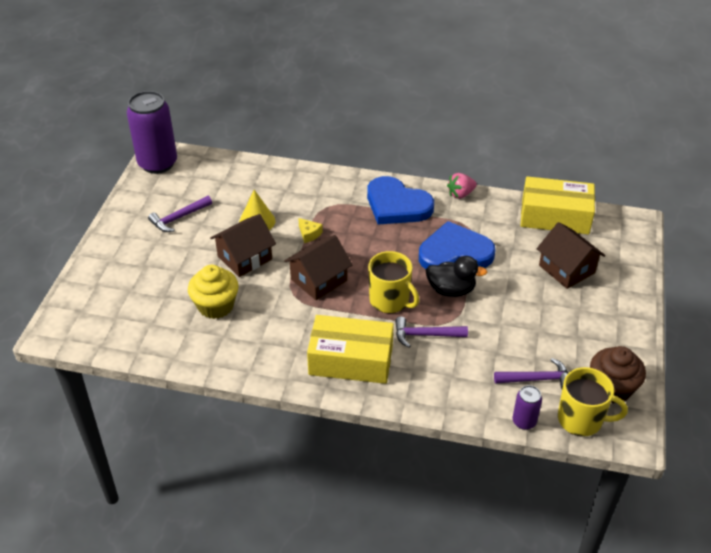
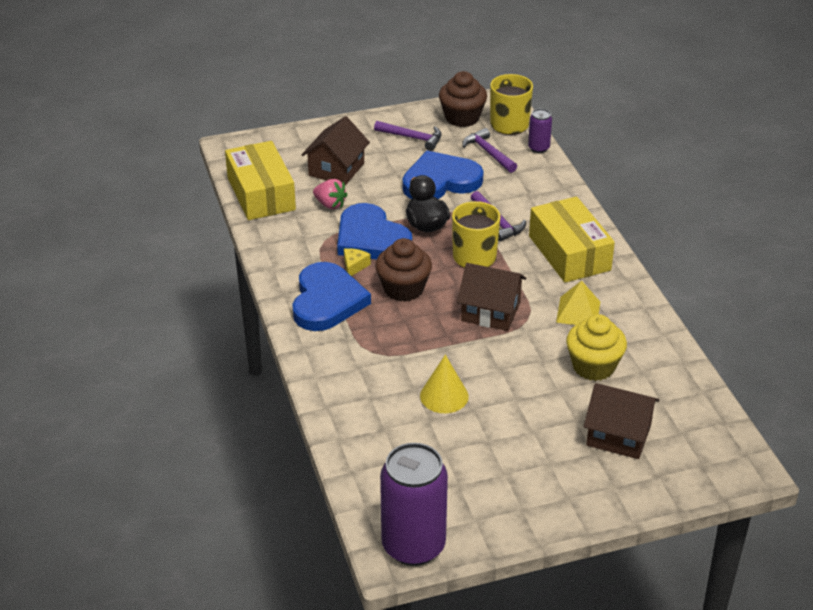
camera: 120 degrees left, 5 degrees down
purple hammer [148,196,212,232] -> purple hammer moved to [374,121,442,151]
brown house [210,214,276,277] -> brown house moved to [584,383,660,459]
yellow cheese [298,218,323,243] -> yellow cheese moved to [344,248,371,276]
pink strawberry [447,173,477,199] -> pink strawberry moved to [313,179,347,209]
none -> brown cupcake [375,238,432,302]
none -> blue heart [402,151,484,199]
none -> yellow pyramid [556,281,600,325]

